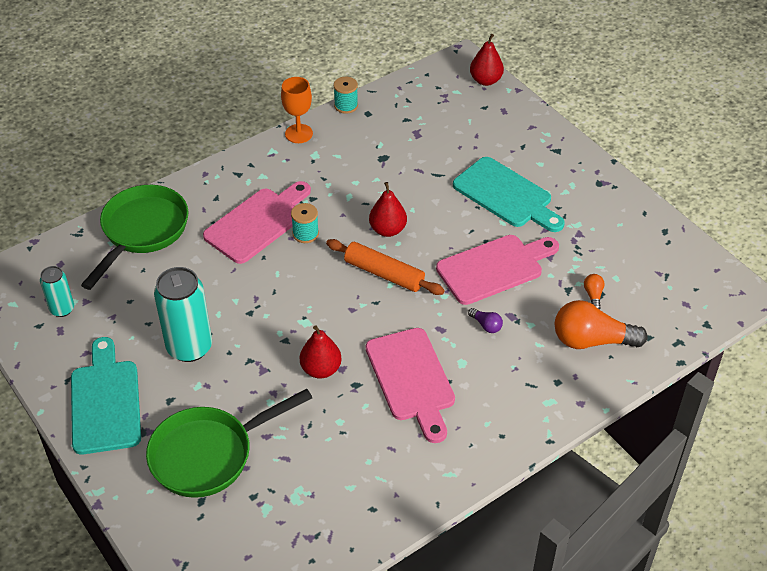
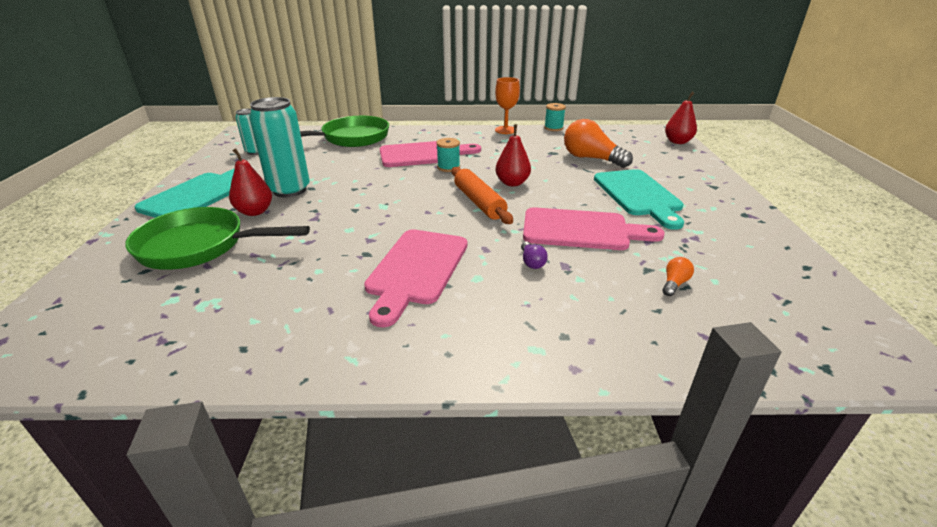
camera: 35 degrees right, 15 degrees down
red pear [300,325,342,379] -> red pear moved to [229,148,272,216]
orange light bulb [555,300,648,349] -> orange light bulb moved to [564,119,633,168]

